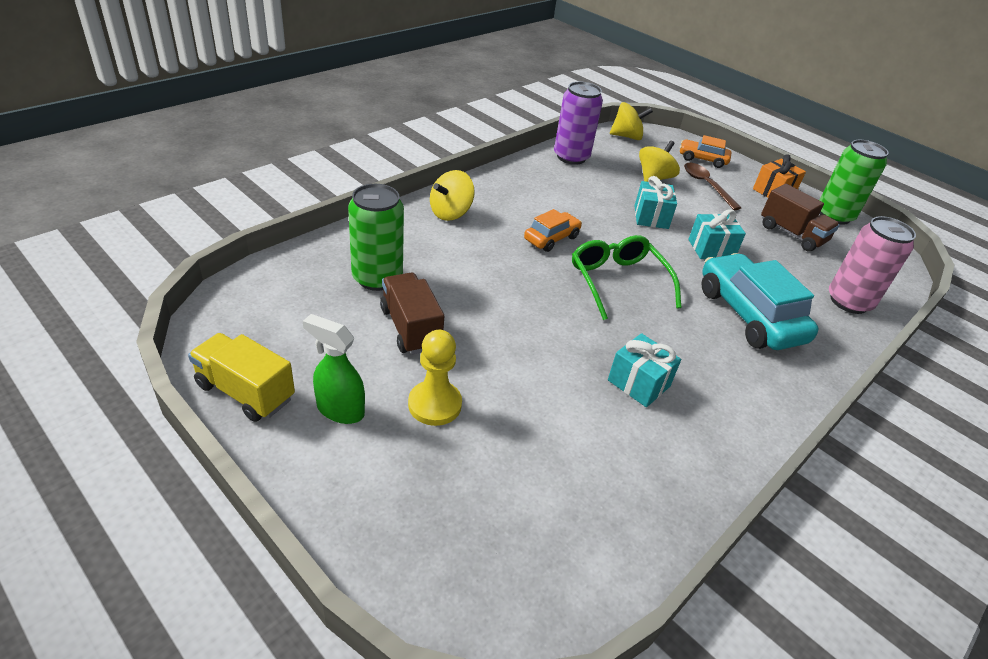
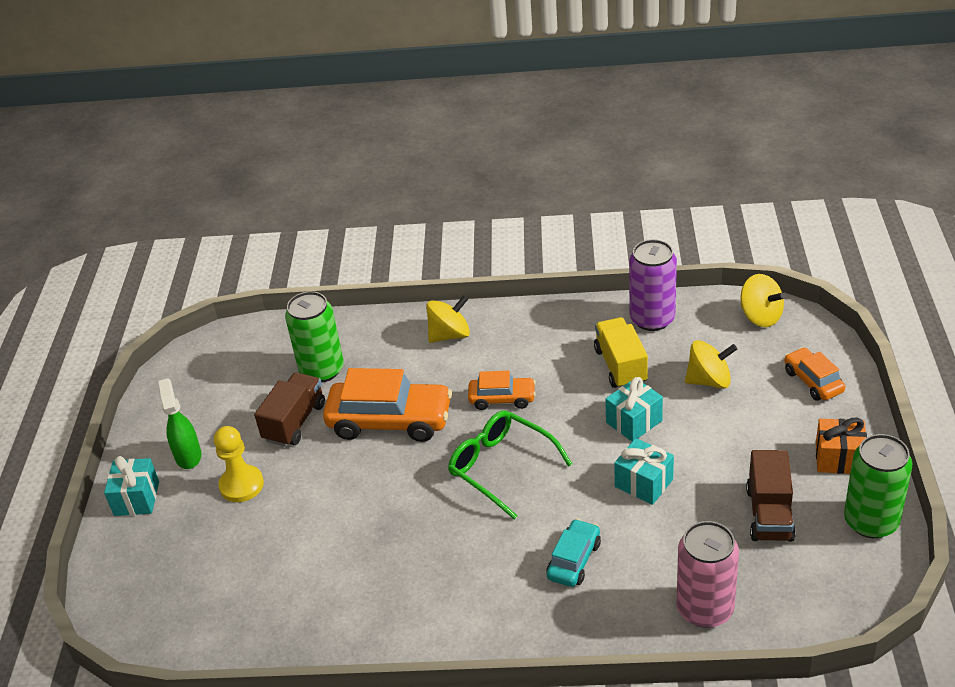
camera: 55 degrees right, 0 degrees up
yellow truck [188,333,295,422] -> yellow truck moved to [594,317,648,388]
yellow spinning top [430,170,475,221] -> yellow spinning top turned 150 degrees clockwise [426,295,470,343]
green glasses [572,235,681,320] -> green glasses turned 75 degrees counterclockwise [448,410,572,520]
turquoise gift [608,333,681,407] -> turquoise gift moved to [104,456,159,516]
brown spoon [684,163,741,210] -> none
turquoise car [702,253,819,350] -> turquoise car [547,519,601,587], size x0.54
none -> orange car [323,368,452,442]

